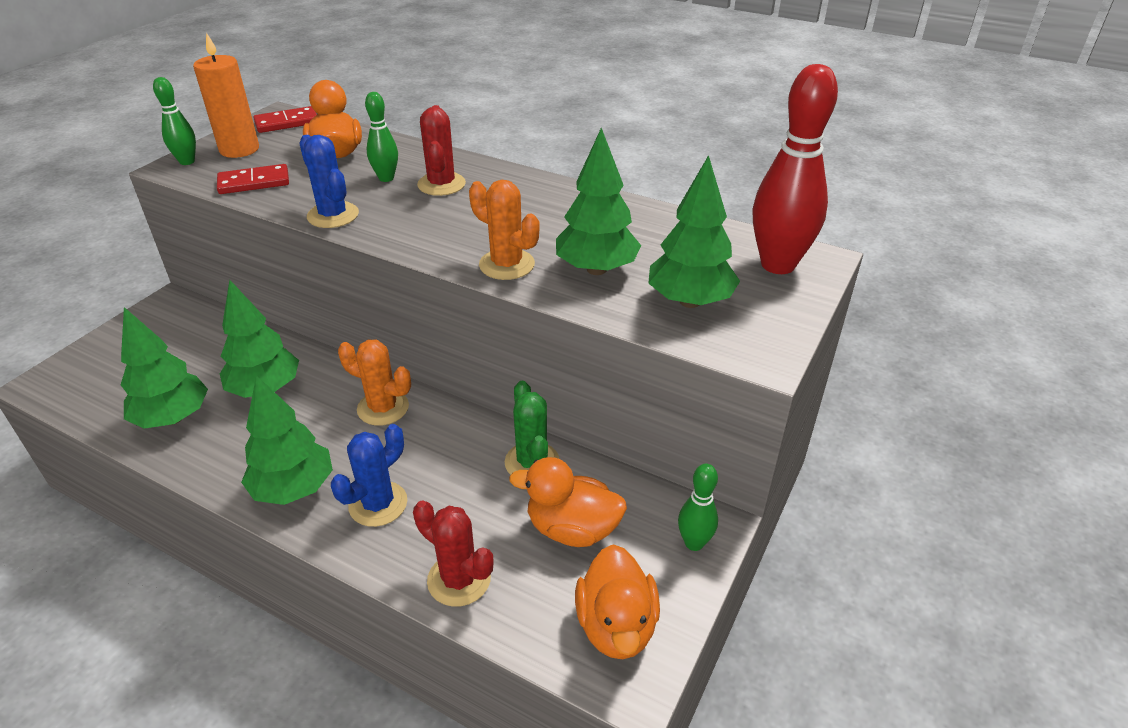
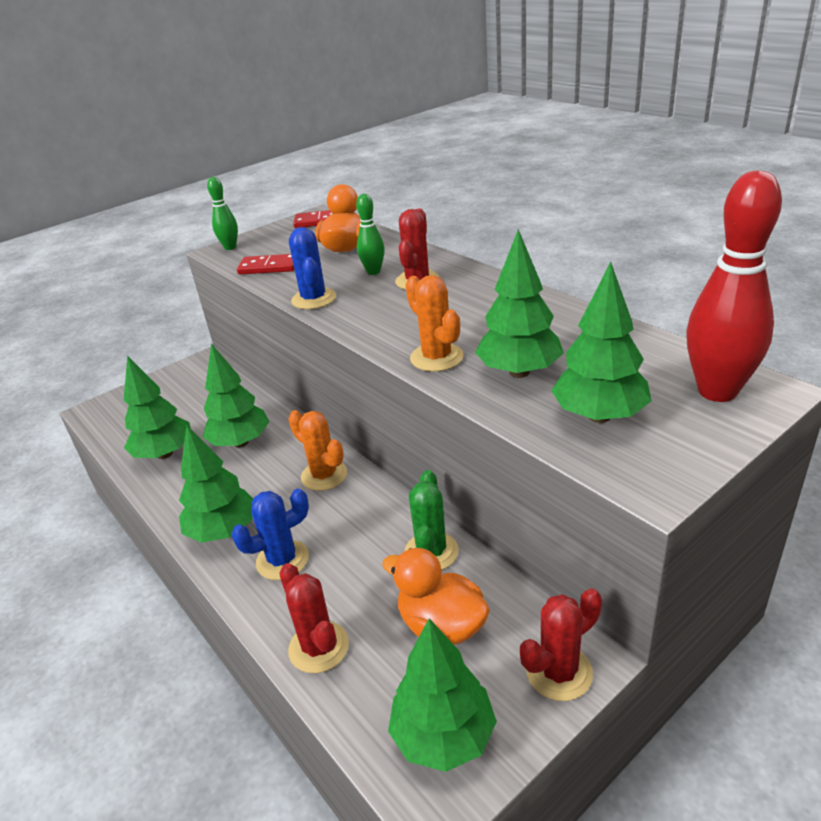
camera: 25 degrees right, 5 degrees down
orange candle [193,32,259,158] -> none
orange duck [575,544,660,659] -> green tree [388,618,497,772]
green bowling pin [678,464,718,551] -> red cactus [520,588,602,701]

